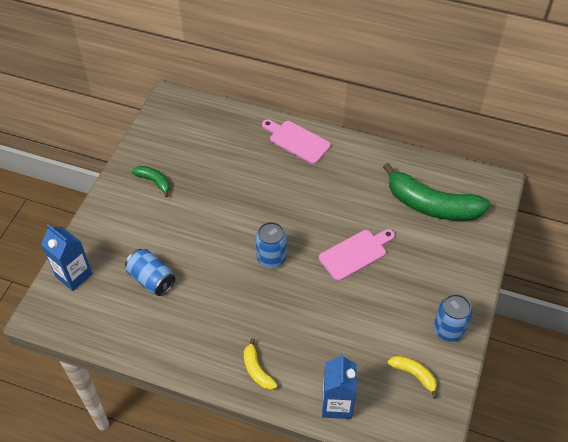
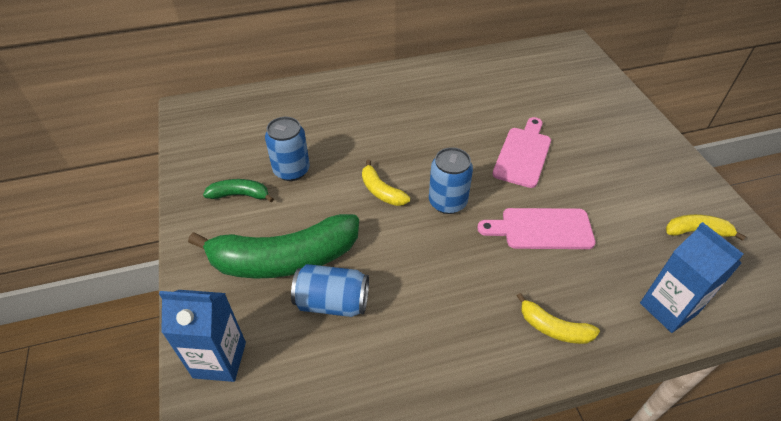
camera: 35 degrees left, 5 degrees down
pink cutting board [262,119,331,164] -> pink cutting board moved to [477,208,595,249]
green banana [383,163,490,221] -> green banana moved to [188,214,359,279]
blue can [434,294,472,342] -> blue can moved to [265,117,310,181]
none -> yellow banana [362,160,410,206]

